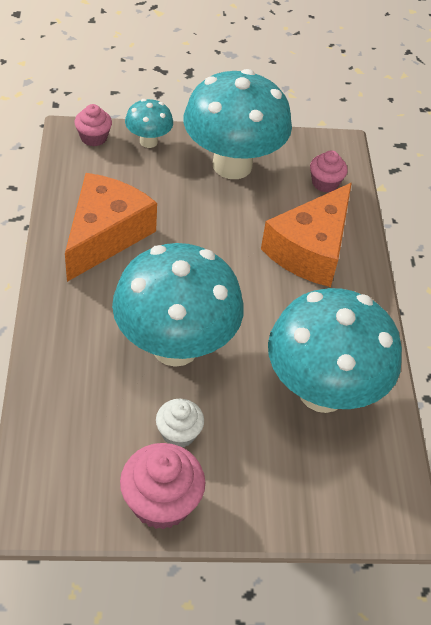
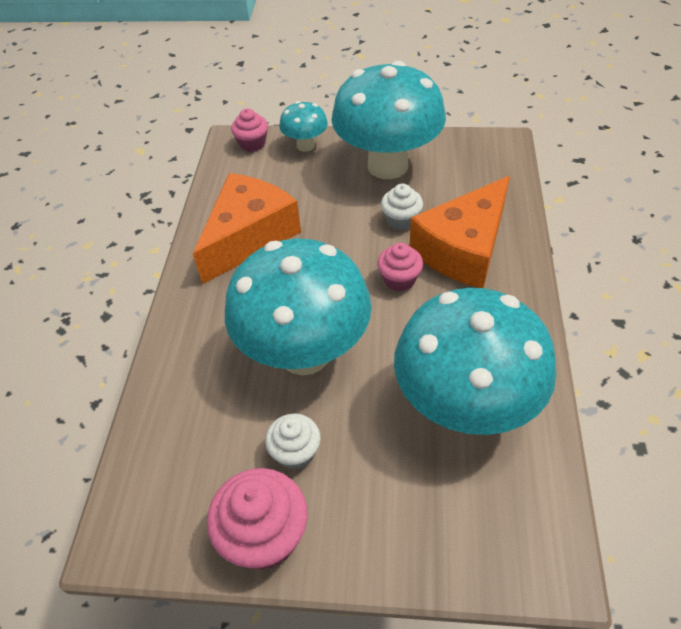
camera: 15 degrees right, 0 degrees up
pink cupcake [310,150,348,193] -> pink cupcake moved to [377,243,423,292]
none -> white cupcake [381,184,423,231]

